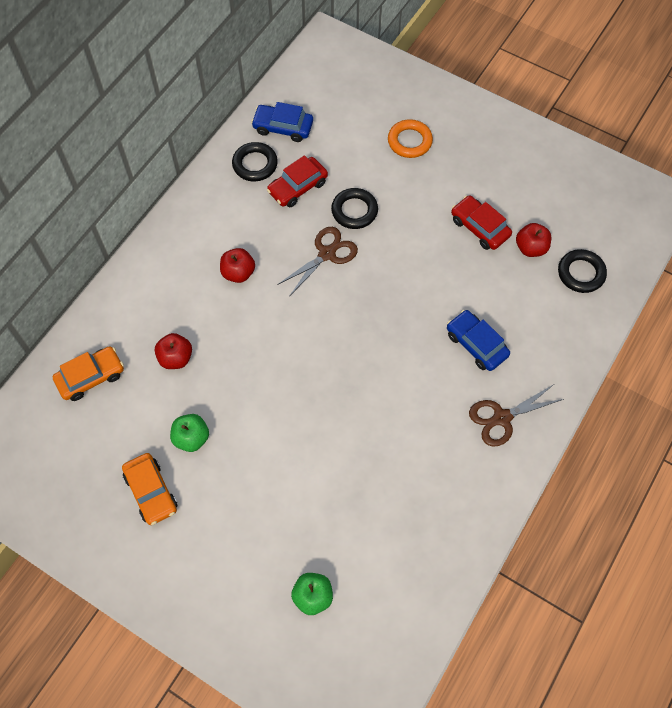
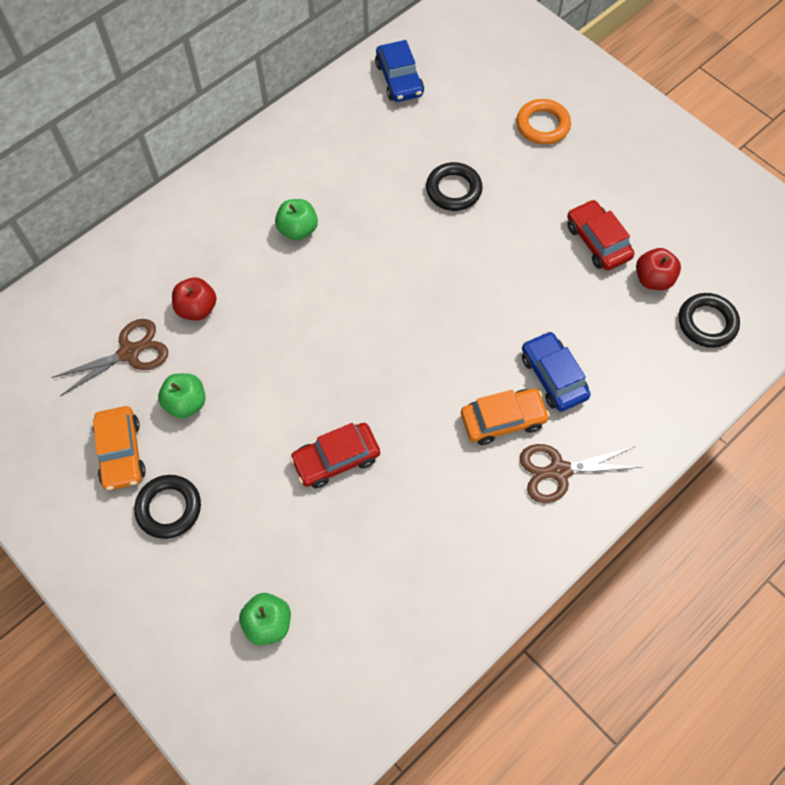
camera: 15 degrees right, 0 degrees up
orange car [52,346,124,401] -> orange car moved to [461,388,550,445]
red apple [220,248,255,283] -> green apple [275,199,318,241]
black ring [232,142,278,181] -> black ring moved to [134,475,201,539]
blue car [251,102,313,142] -> blue car turned 135 degrees counterclockwise [375,40,424,102]
red car [267,155,328,207] -> red car moved to [290,423,380,488]
brown scissors [277,227,358,297] -> brown scissors moved to [51,319,168,396]

